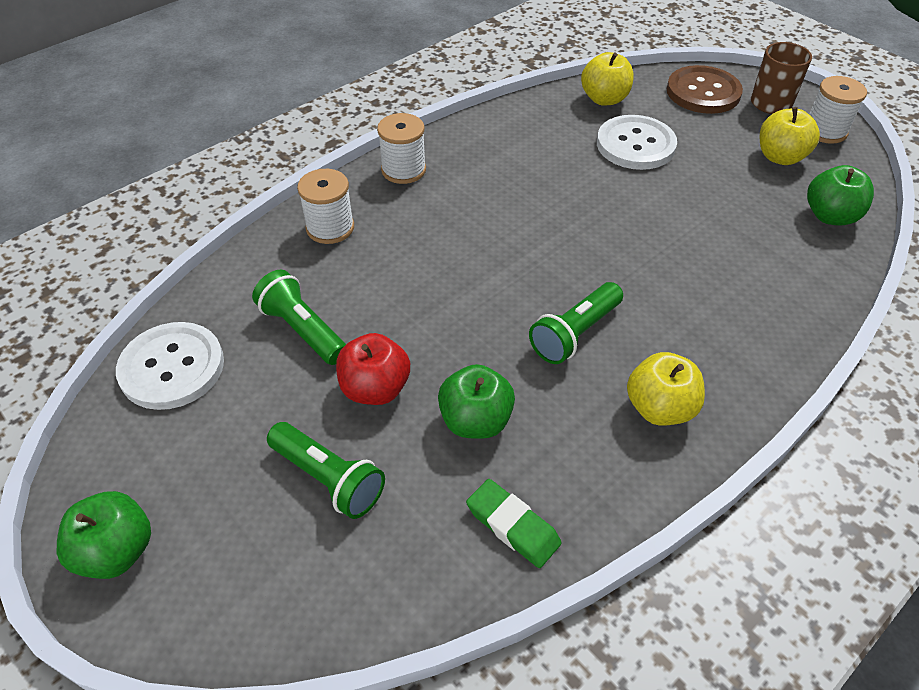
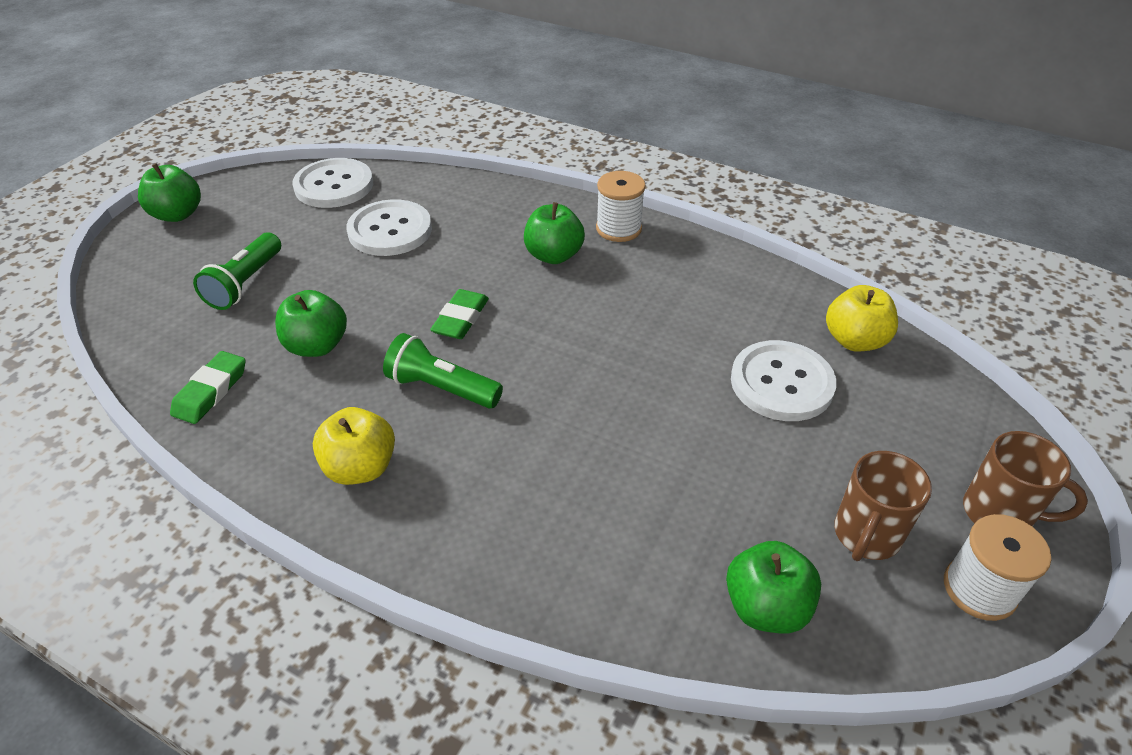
camera: 70 degrees right, 5 degrees down
green flashlight [252,270,346,365] -> white button [347,199,432,256]
white spool [297,169,354,244] -> none
red apple [336,333,410,405] -> none
brown button [667,65,743,114] -> none
yellow apple [760,107,820,165] -> brown mug [834,451,932,561]
none -> green eraser [430,289,489,339]
none -> green apple [524,202,585,264]

